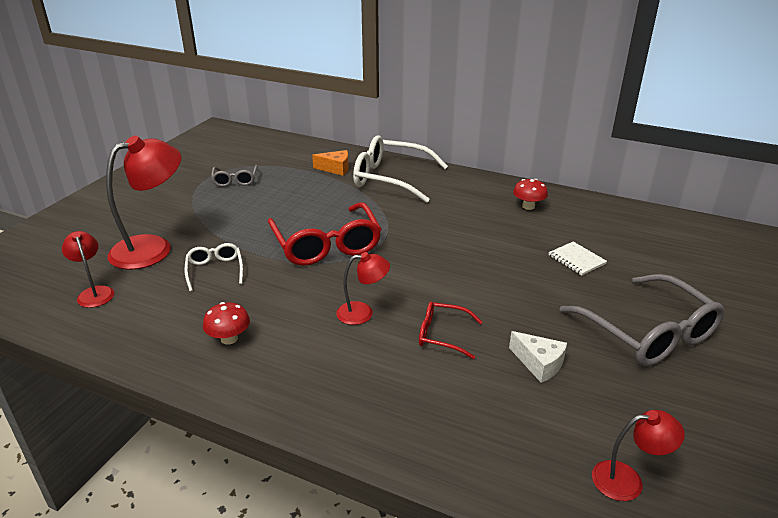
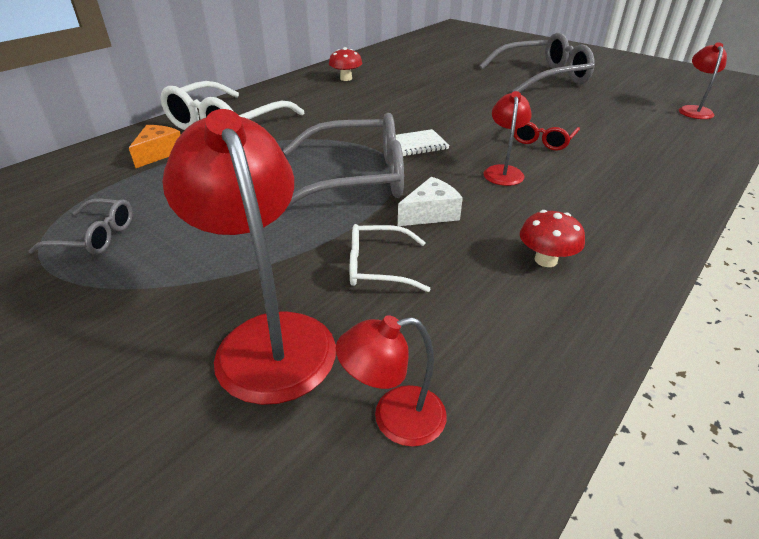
camera: 75 degrees left, 5 degrees up
red glasses [268,202,381,266] -> grey glasses [283,113,404,209]
white cheese [509,331,567,383] -> white cheese moved to [398,177,463,226]
white notebook [548,242,607,276] -> white notebook moved to [396,129,450,156]

